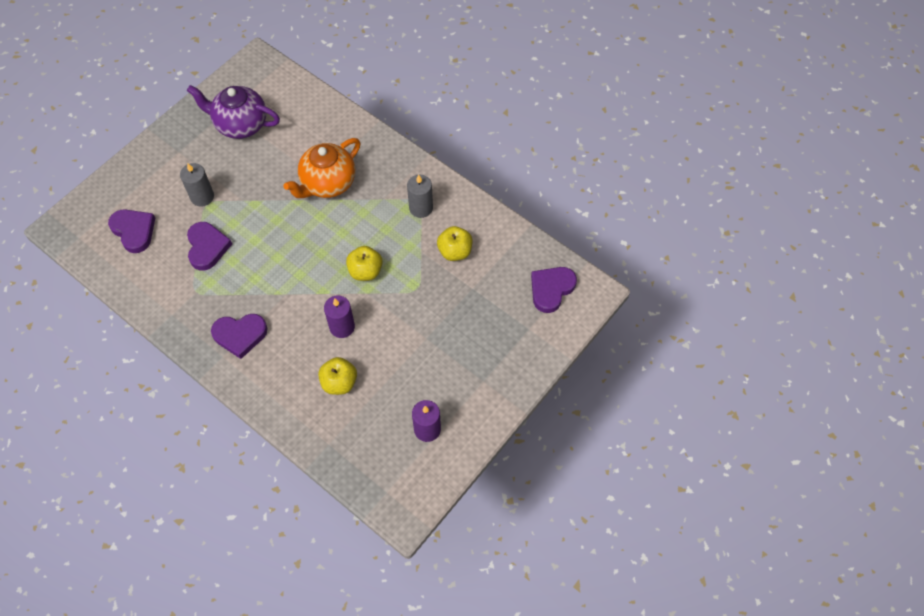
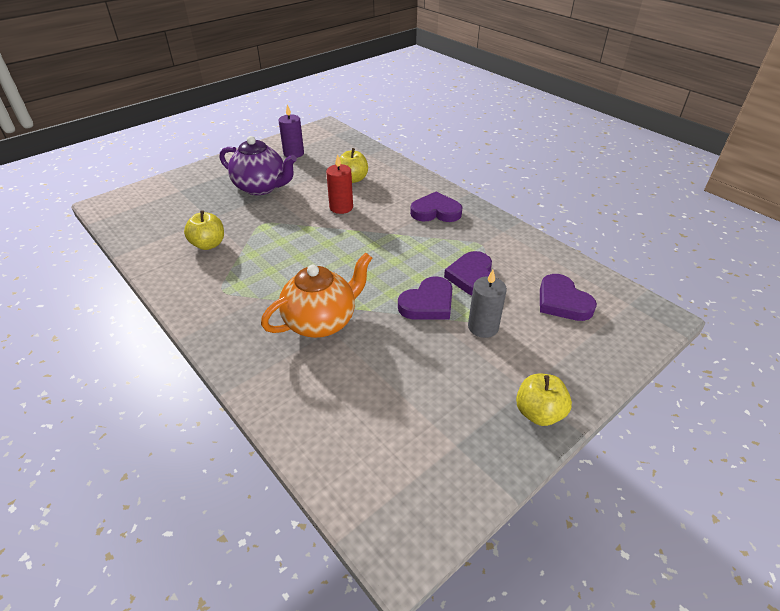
camera: 170 degrees left, 20 degrees down
purple teapot [187,85,280,139] -> purple teapot moved to [220,136,297,195]
purple candle [324,296,355,338] -> red candle [326,154,353,214]
yellow apple [346,246,383,281] -> yellow apple moved to [516,374,572,426]
grey candle [407,175,433,218] -> none
purple heart [531,267,577,313] -> purple heart moved to [398,276,452,320]

